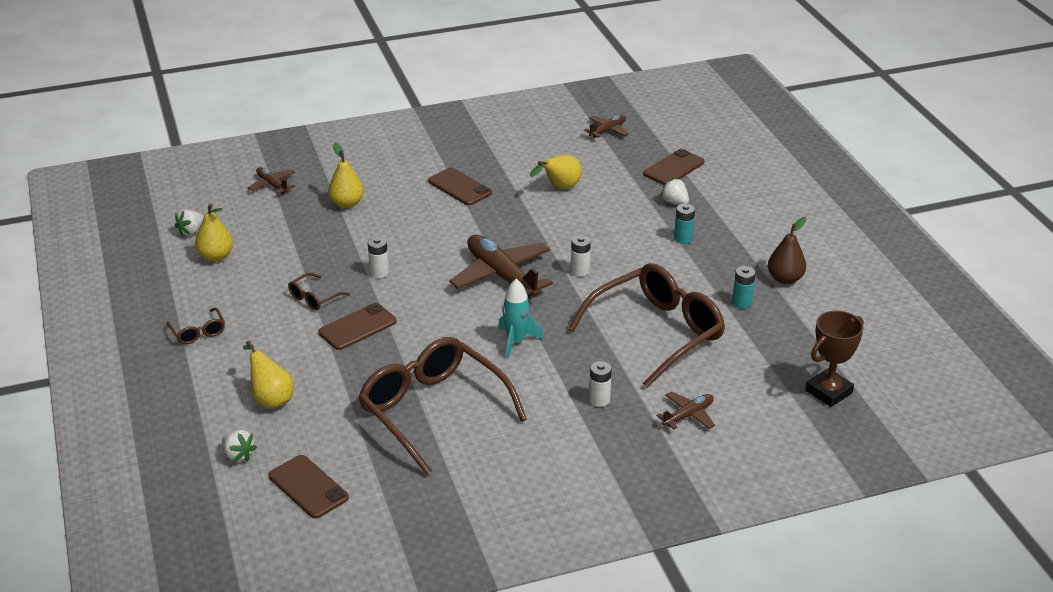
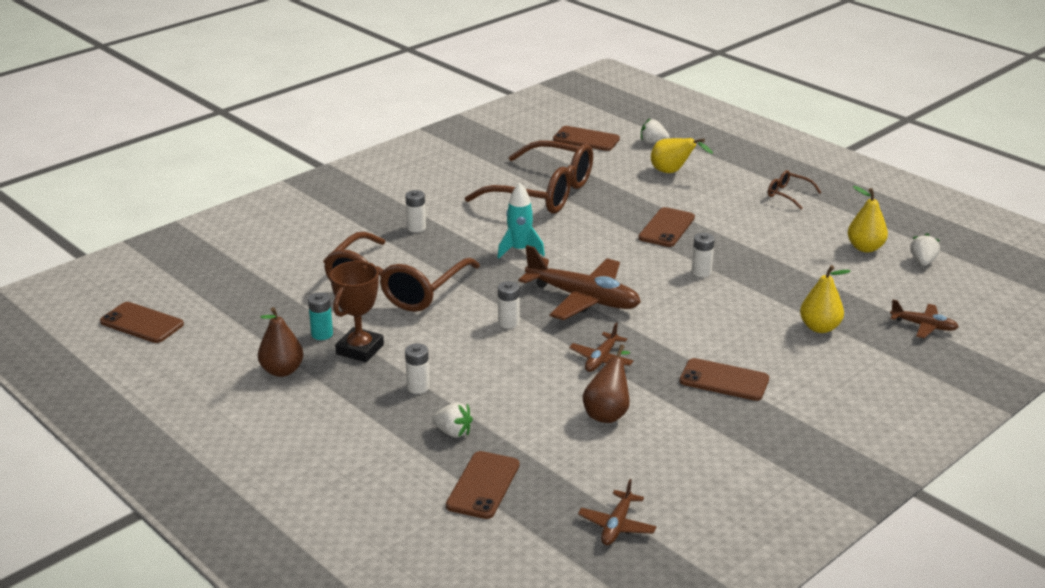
camera: 155 degrees right, 5 degrees down
brown glasses [288,273,350,310] -> none
yellow pear [530,154,582,189] -> brown pear [583,345,630,423]
brown plane [656,391,715,429] -> brown plane moved to [569,323,634,372]
turquoise battery [674,203,695,244] -> white battery [405,343,430,394]
brown trophy [805,311,864,407] -> brown trophy moved to [330,261,384,362]
none -> brown phone [100,302,184,343]

